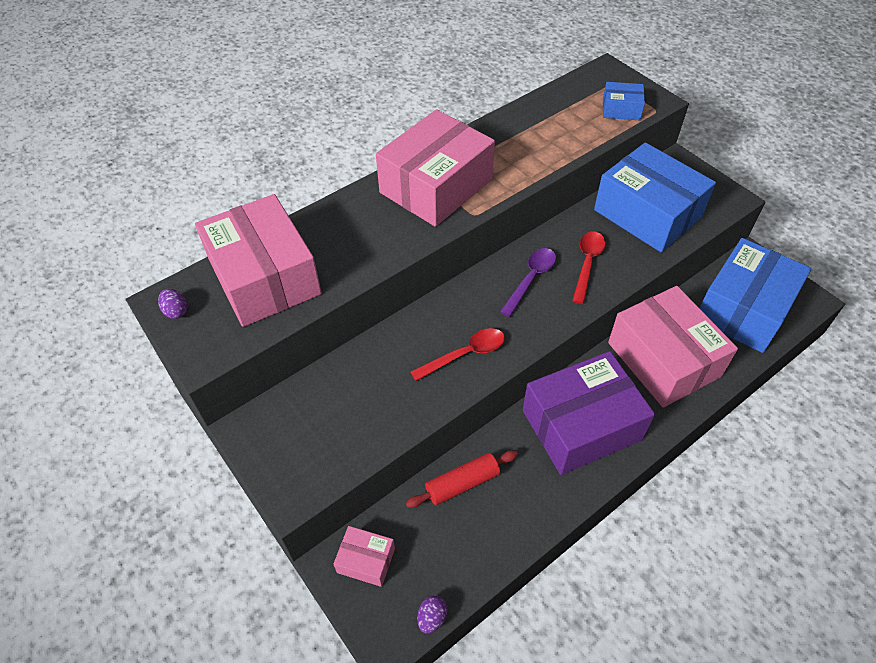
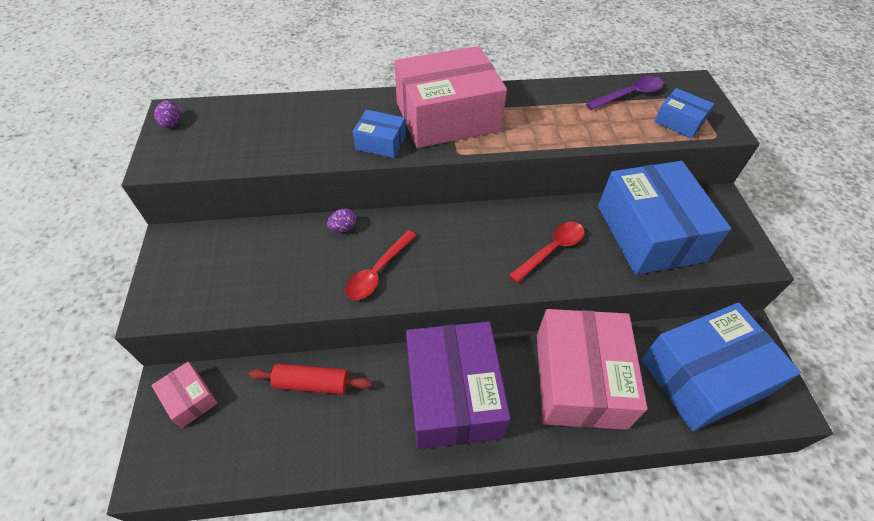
camera: 30 degrees right, 0 degrees up
pink box [195,194,322,327] -> none
red spoon [411,328,505,381] -> red spoon turned 120 degrees clockwise [345,230,417,300]
purple egg [417,595,447,633] -> purple egg moved to [327,209,357,232]
purple spoon [500,248,556,317] -> purple spoon moved to [586,76,664,110]
purple box [523,351,655,475] -> purple box turned 75 degrees clockwise [406,321,511,449]
none -> blue box [353,110,406,158]

